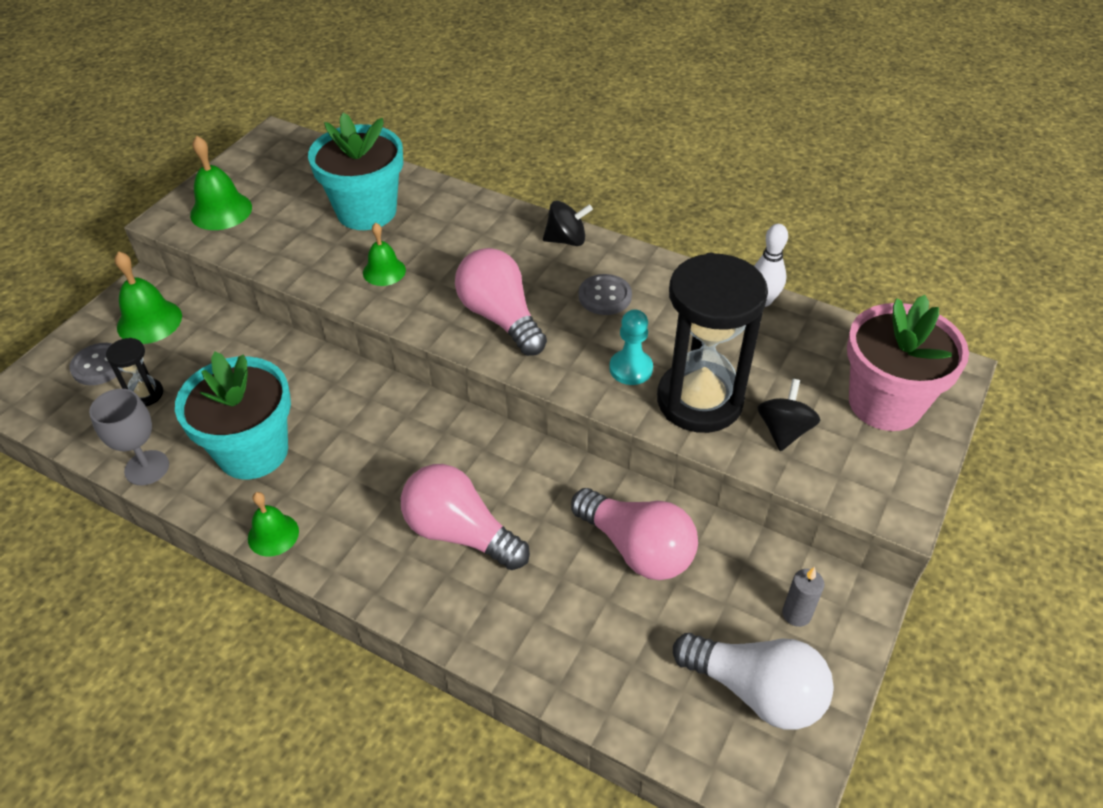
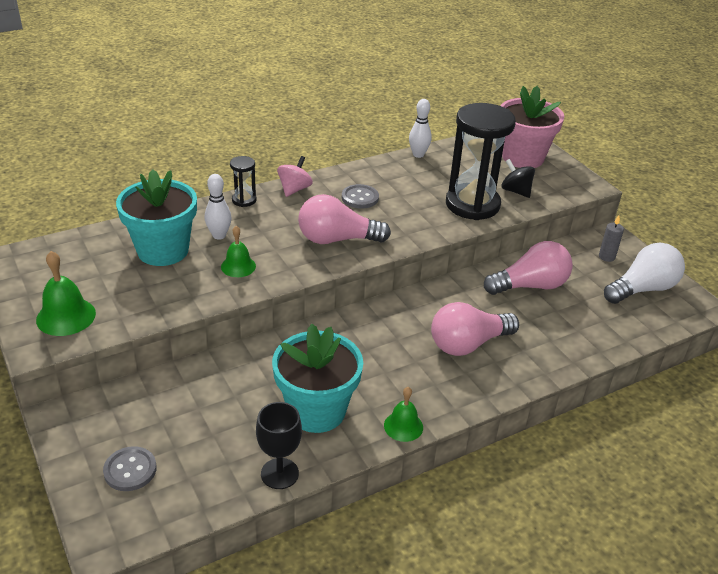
camera: 60 degrees left, 10 degrees down
grey goblet [89,389,169,485] -> black goblet [256,402,302,489]
black hourglass [106,338,163,406] -> black hourglass moved to [230,156,257,207]
green bell [115,251,182,344] -> none
black spinning top [543,201,593,246] -> pink spinning top [277,156,313,197]
turquoise pawn [609,309,653,385] -> none
none -> white bowling pin [205,174,231,240]

